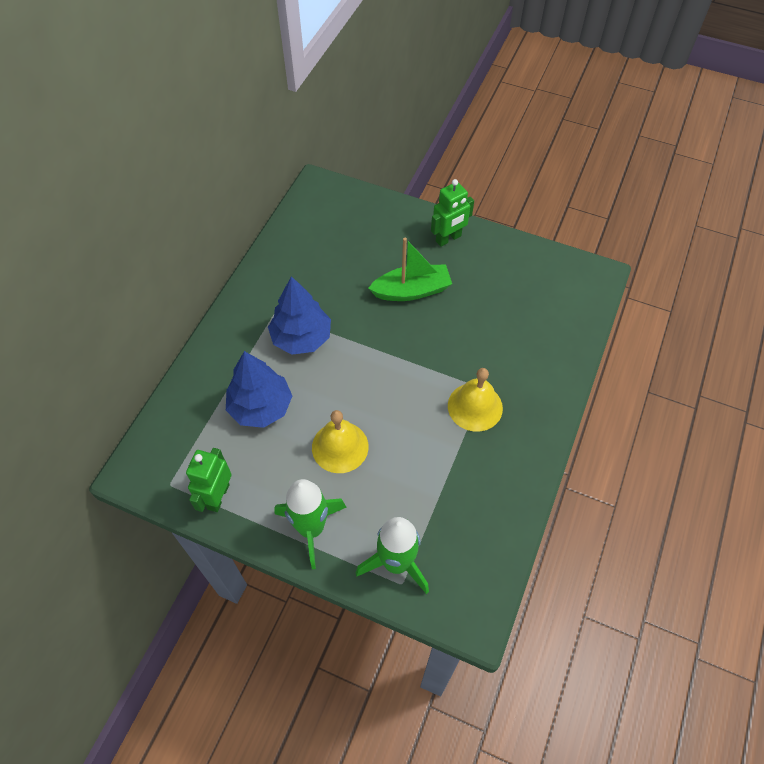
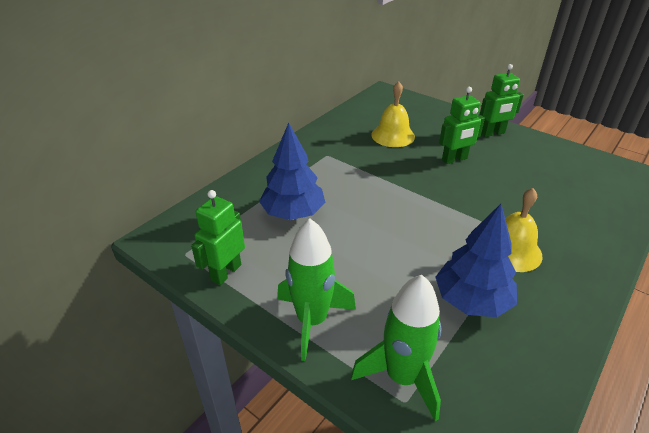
camera: 15 degrees right, 20 degrees down
blue tree [268,276,331,355] -> blue tree moved to [435,204,517,317]
yellow bell [312,410,369,473] -> yellow bell moved to [371,81,415,147]
green boat [368,238,452,301] -> green robot [439,87,485,164]

